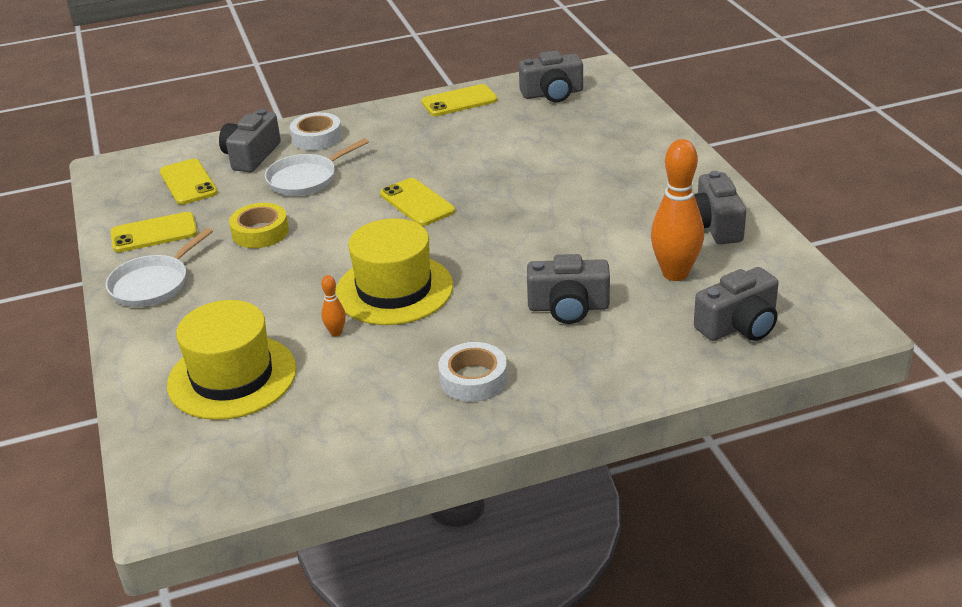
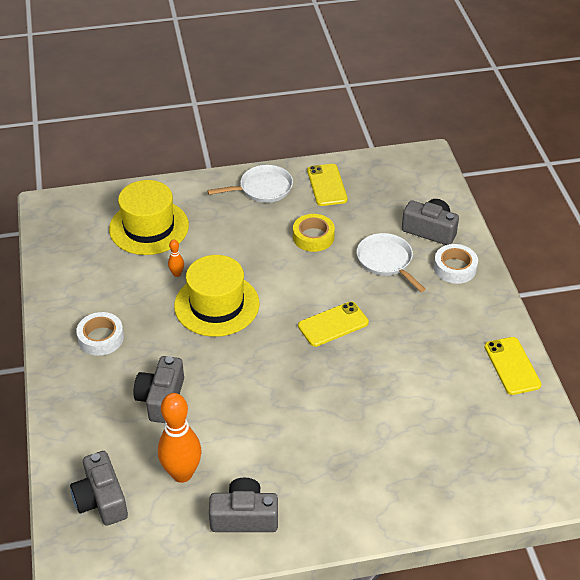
camera: 95 degrees right, 10 degrees up
white pan [106,228,213,307] -> white pan turned 120 degrees clockwise [207,165,293,203]
yellow phone [160,159,218,205] -> none
grey camera [519,51,583,102] -> none

